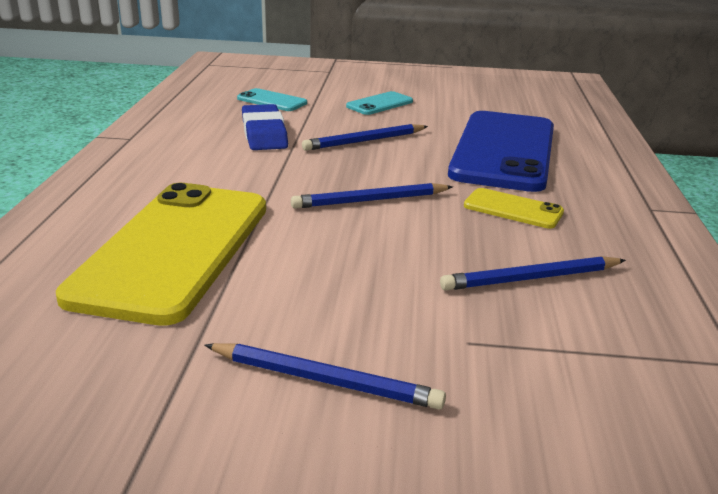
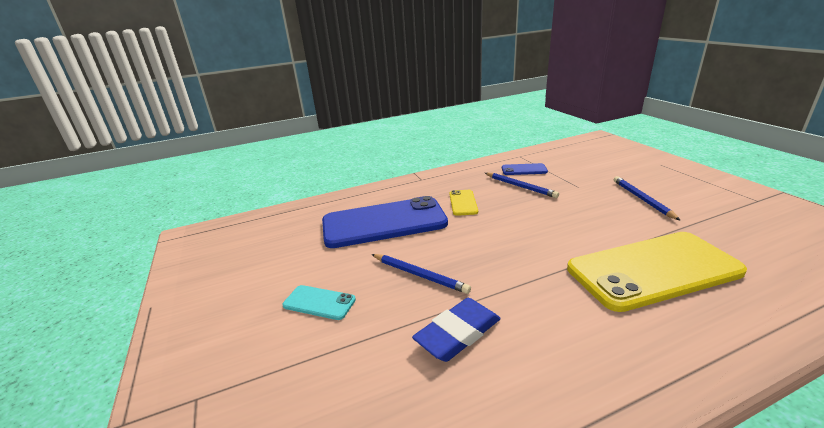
camera: 115 degrees left, 0 degrees up
turquoise phone [237,88,307,111] -> none
blue pencil [291,183,453,209] -> none
none -> blue phone [502,163,548,175]

